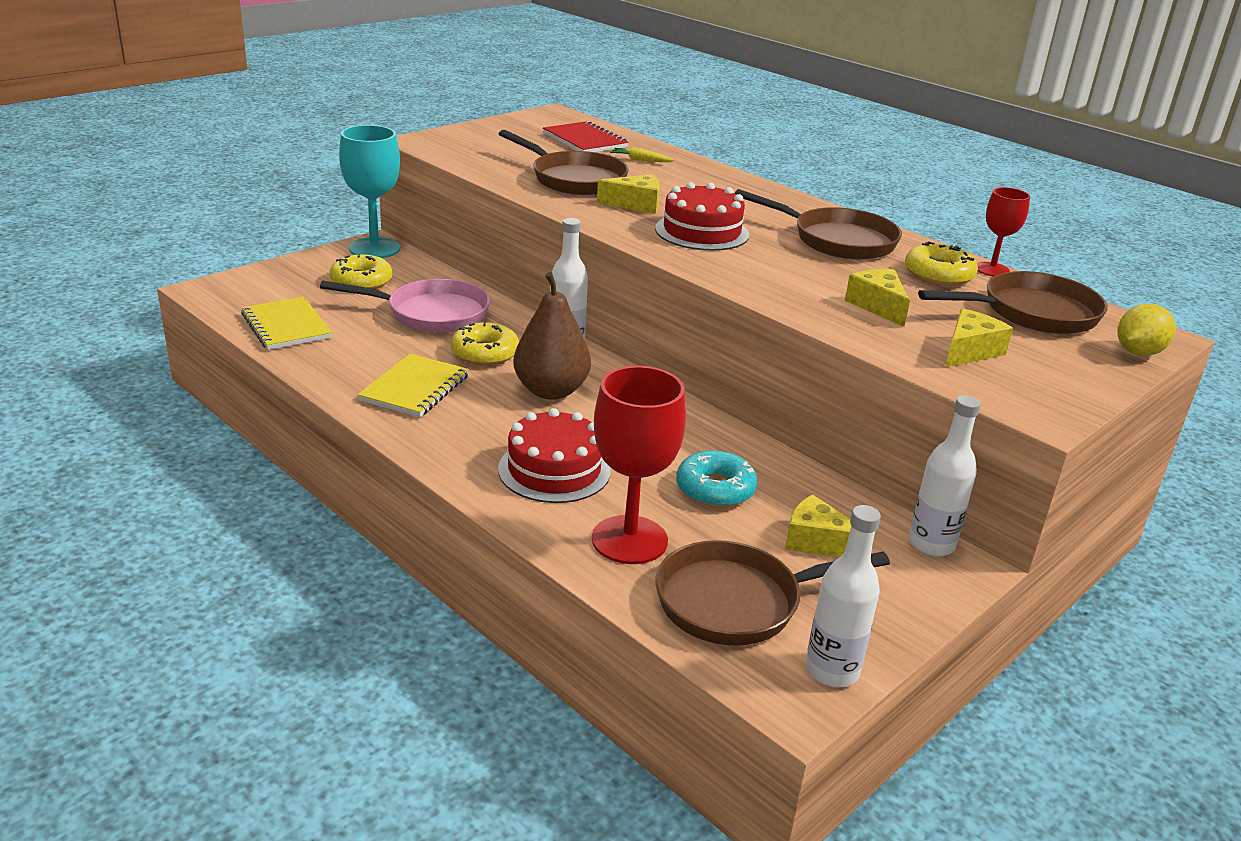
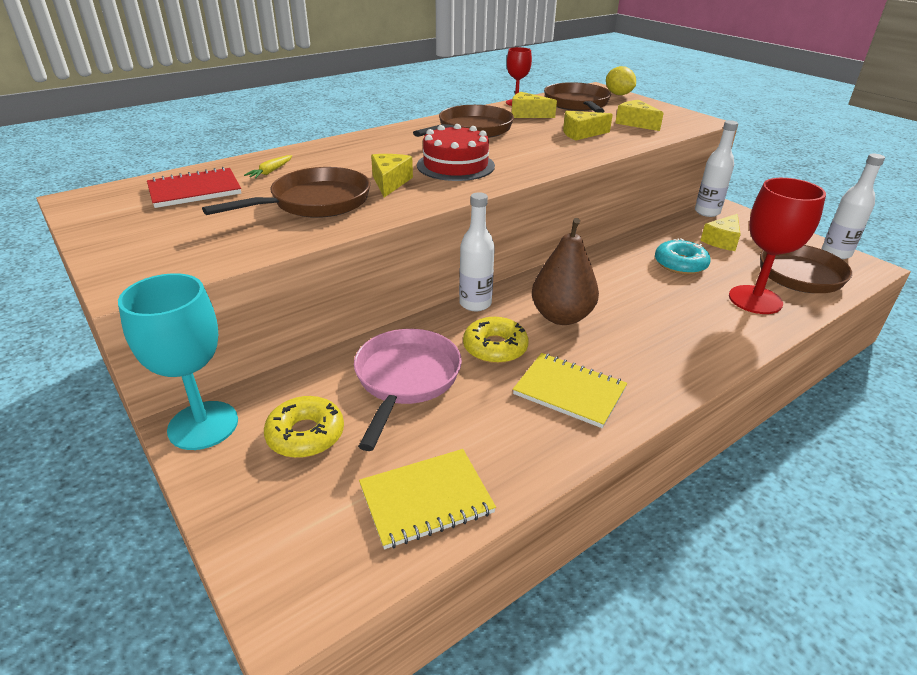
camera: 80 degrees left, 5 degrees up
red cake [498,408,611,503] -> none
yellow donut [905,242,978,286] -> yellow cheese [511,92,557,118]

